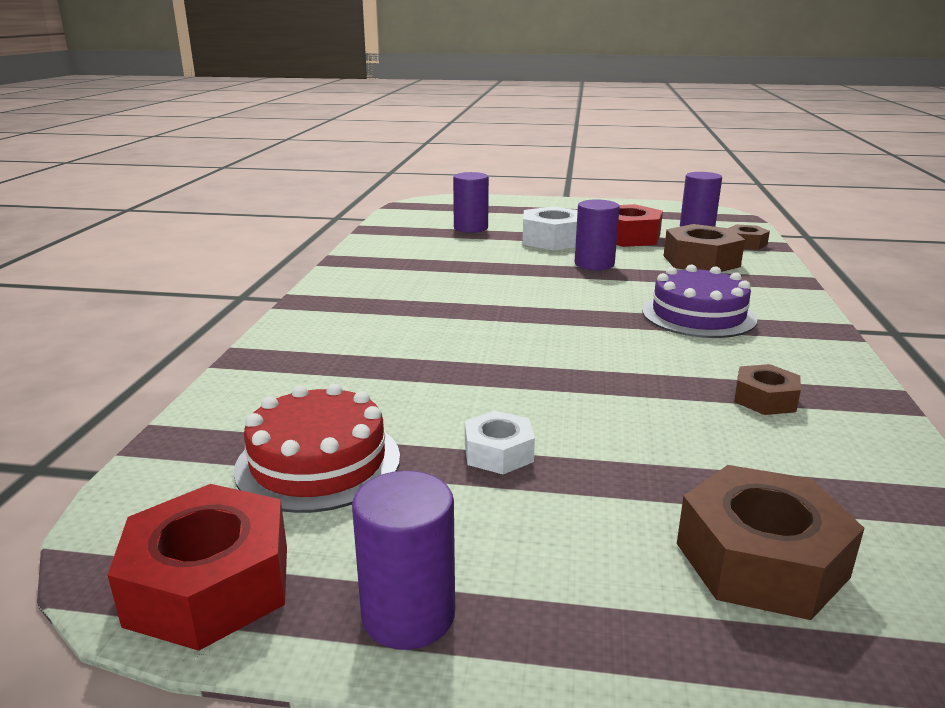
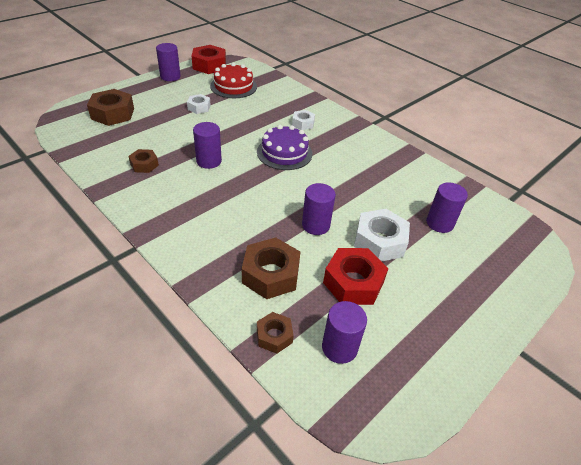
camera: 125 degrees right, 20 degrees up
purple cake [642,264,757,338] -> purple cake moved to [257,125,312,170]
none -> purple cylinder [193,122,222,169]
none -> white nut [292,110,315,130]

